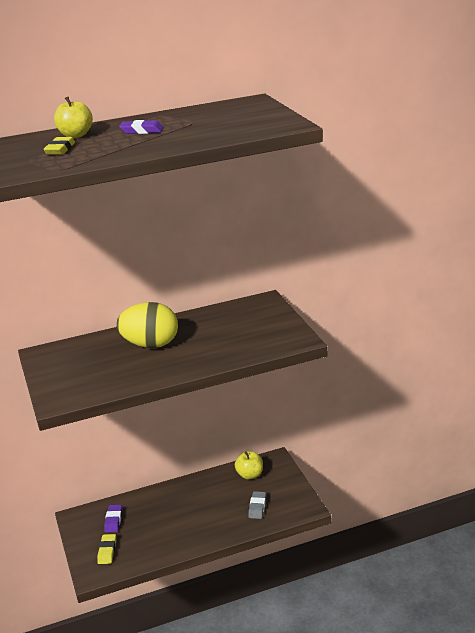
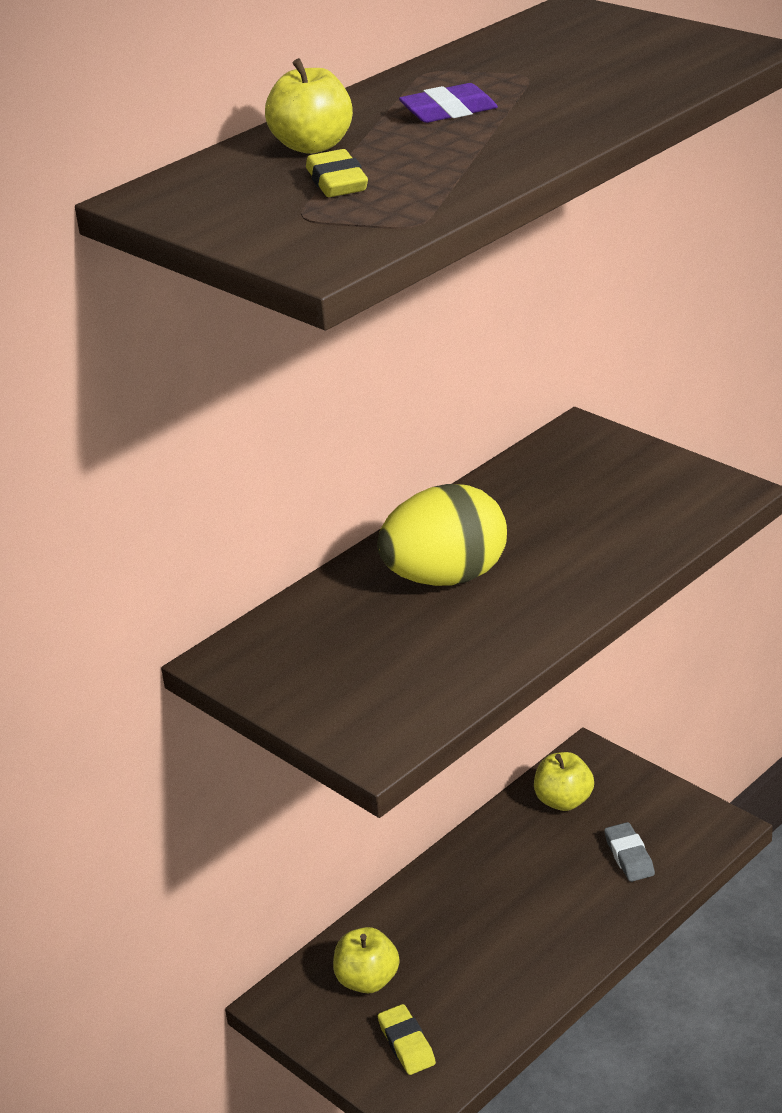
camera: 25 degrees left, 5 degrees up
purple eraser [104,505,122,533] -> yellow apple [333,927,400,993]

